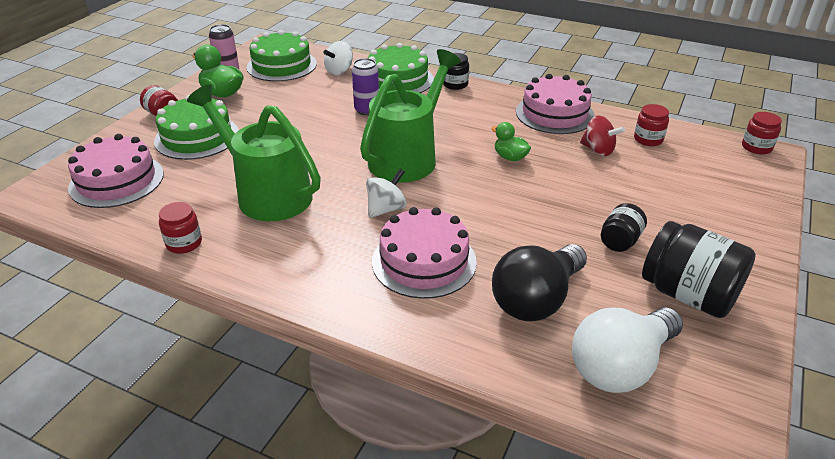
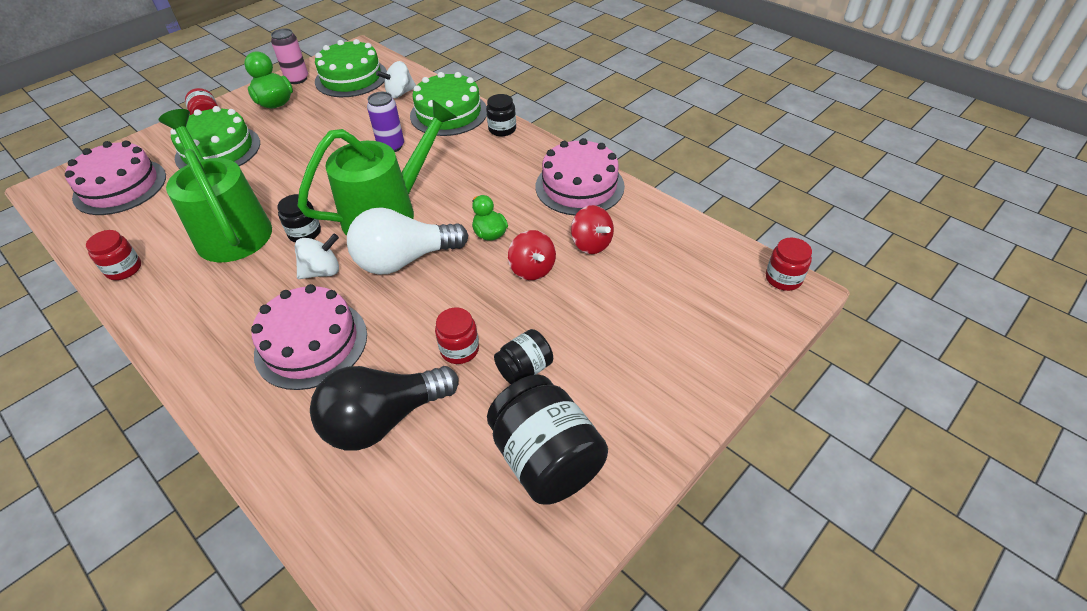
camera: 20 degrees right, 10 degrees up
white light bulb [572,308,683,393] -> white light bulb moved to [347,207,468,275]
red jar [634,104,669,146] -> red jar moved to [435,308,479,364]
none -> black jar [277,194,321,242]
none -> red spinning top [508,230,556,280]

